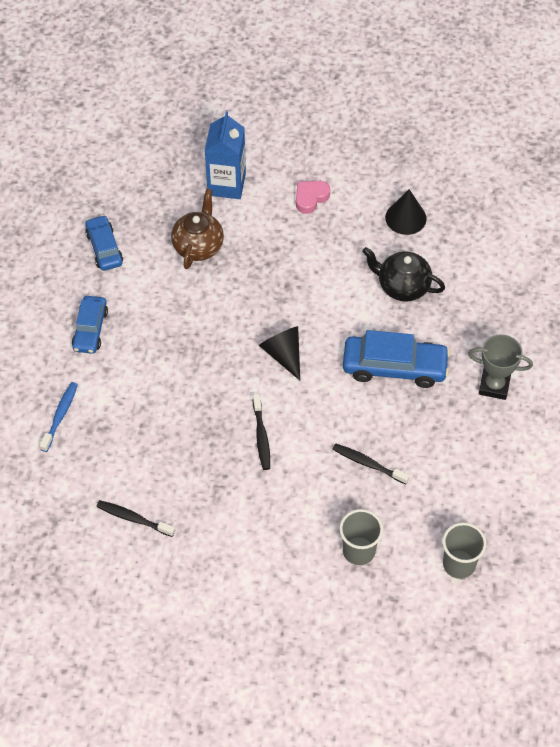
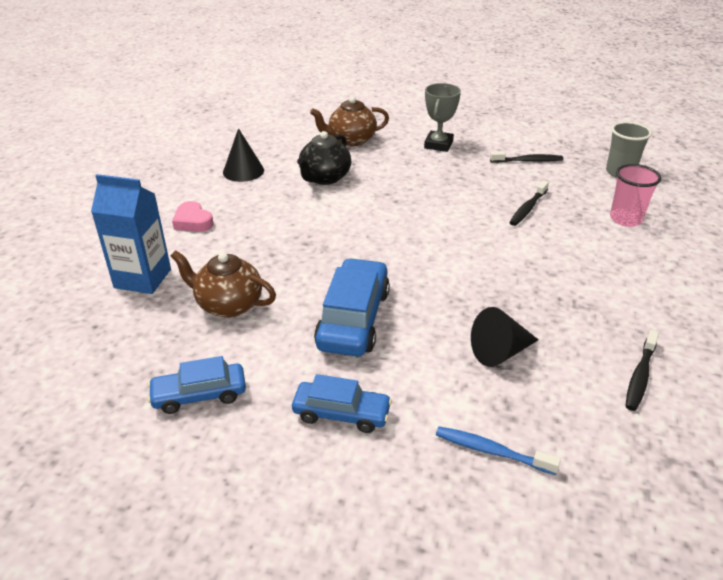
camera: 85 degrees left, 20 degrees down
black toothbrush [253,394,270,470] -> black toothbrush moved to [490,151,563,163]
black cone [259,326,300,380] -> black cone moved to [471,307,539,367]
grey cup [339,509,383,565] -> pink cup [610,164,661,227]
blue car [343,330,450,388] -> blue car moved to [314,258,390,356]
none -> brown teapot [310,96,389,146]

